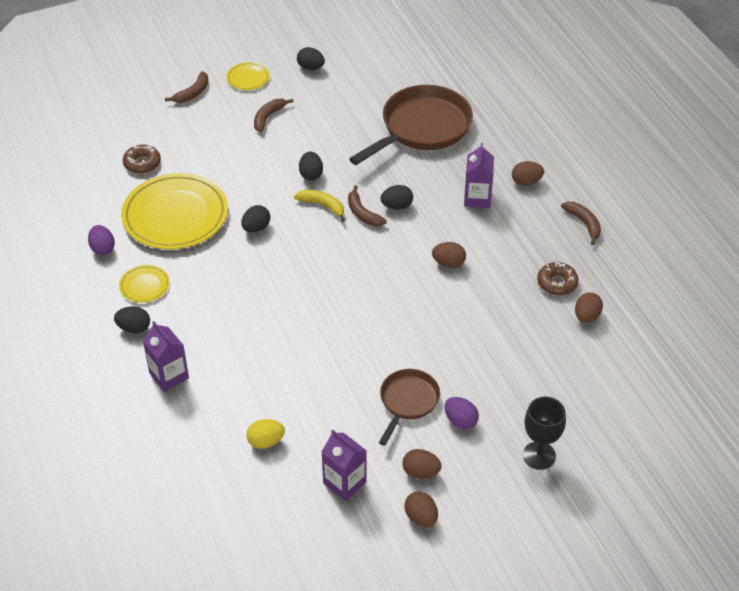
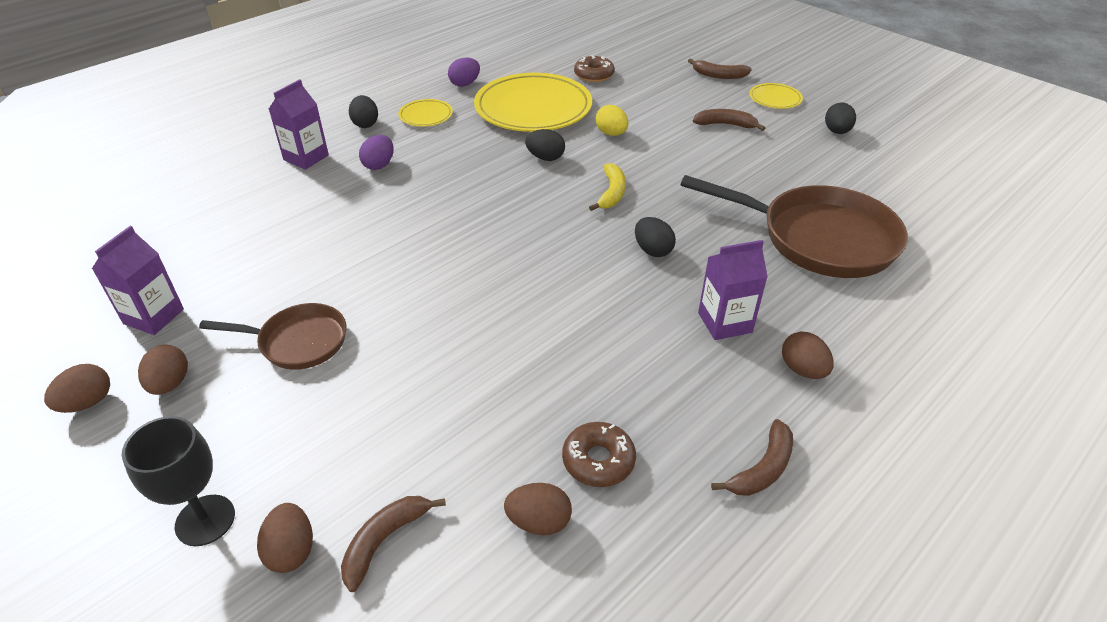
camera: 70 degrees right, 5 degrees down
yellow egg [246,419,285,449] -> yellow egg moved to [596,105,629,136]
black egg [299,152,323,181] -> none
brown banana [348,185,387,226] -> brown banana moved to [341,496,446,592]
brown egg [432,242,466,268] -> brown egg moved to [257,503,313,573]
purple egg [444,397,479,430] -> purple egg moved to [359,135,394,170]

